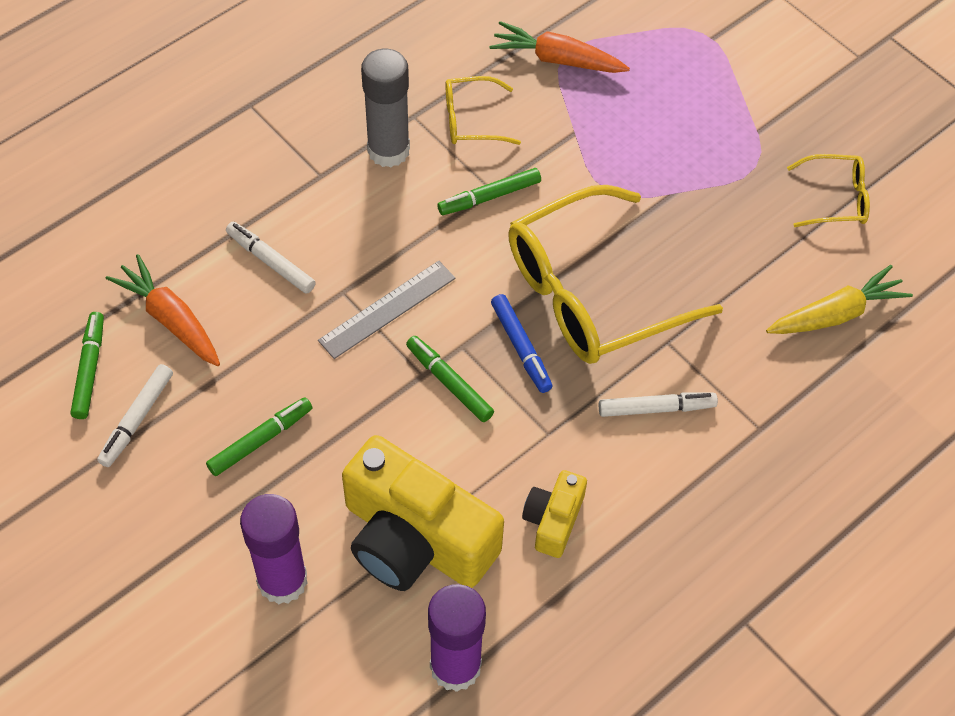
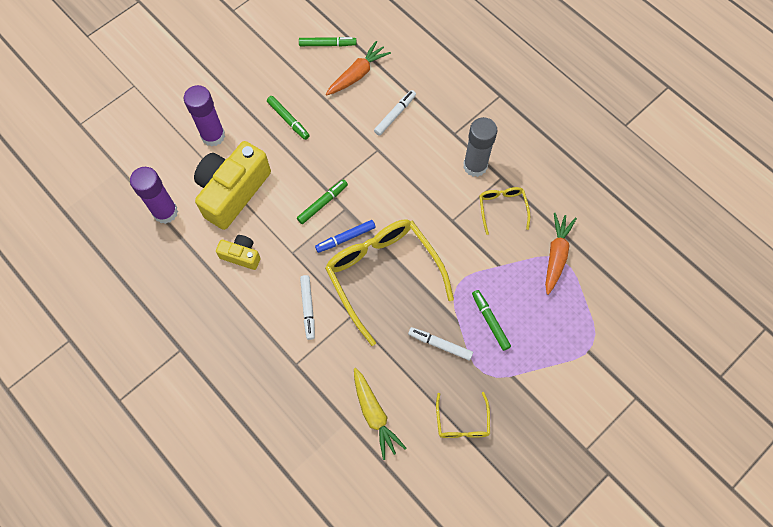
camera: 90 degrees right, 10 degrees up
white marker [97,364,173,467] -> white marker moved to [408,327,473,360]
grey ruler [318,261,456,359] -> none
green marker [437,168,541,215] -> green marker moved to [472,290,511,351]

